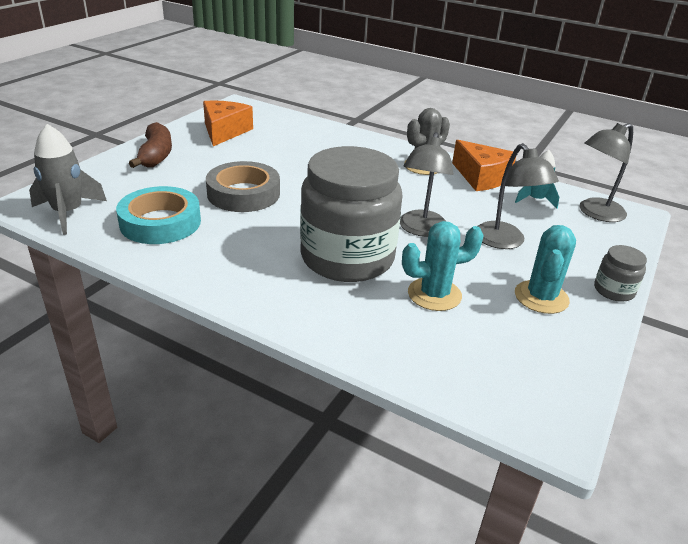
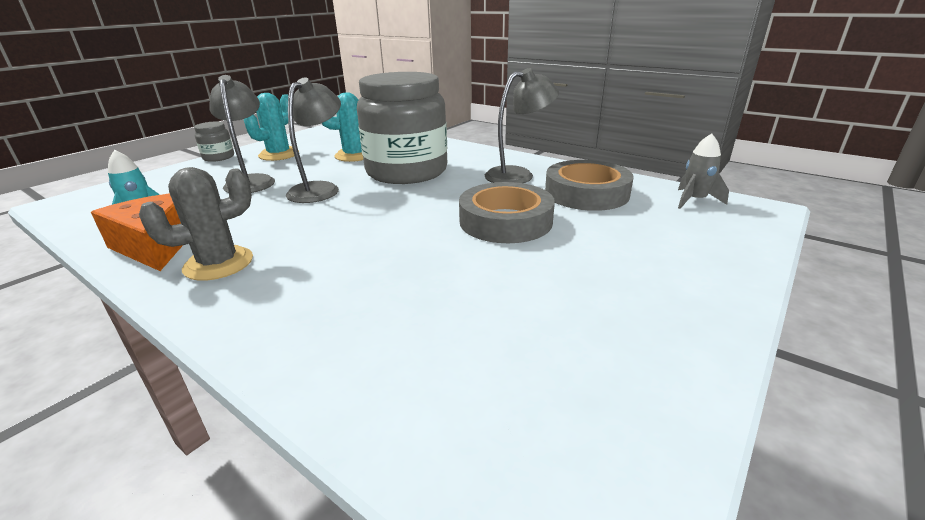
camera: 170 degrees left, 5 degrees down
grey rocket [29,124,107,235] -> grey rocket [678,133,729,209], size x0.65
turquoise tape [116,186,201,244] -> grey tape [545,160,634,211]
brown banana [129,122,172,168] -> none
orange cheese [203,101,253,146] -> none
grey lamp [580,123,633,222] -> grey lamp moved to [485,68,559,183]

